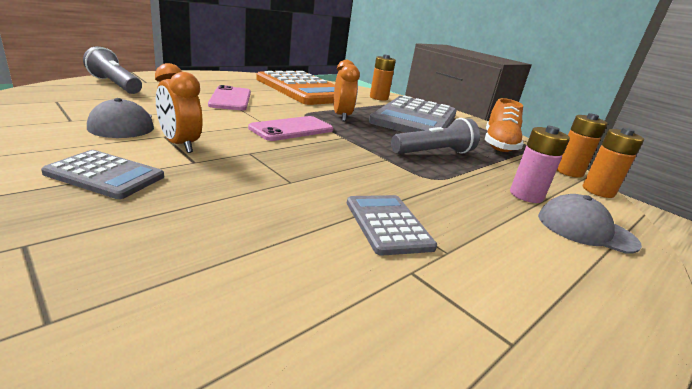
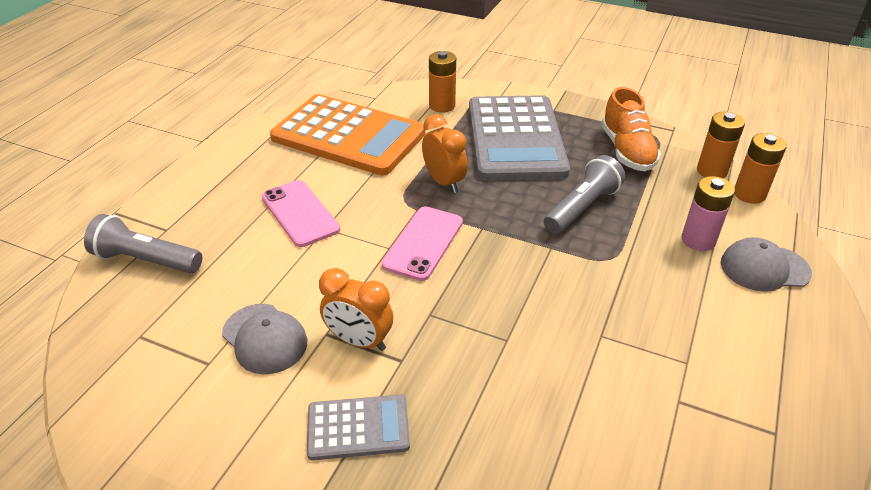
camera: 20 degrees left, 15 degrees up
grey calculator [347,195,437,256] -> none

